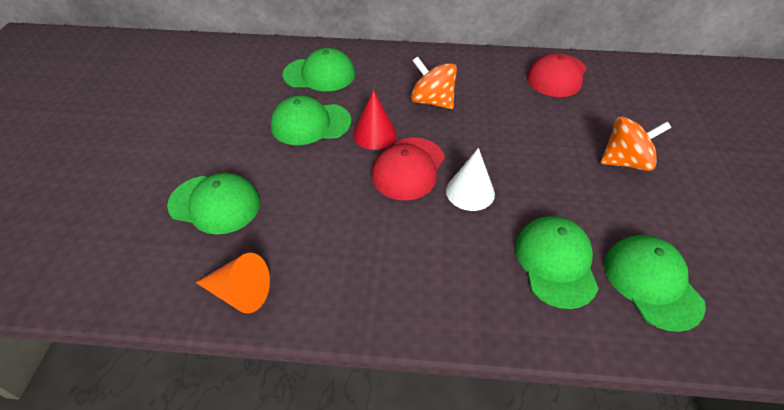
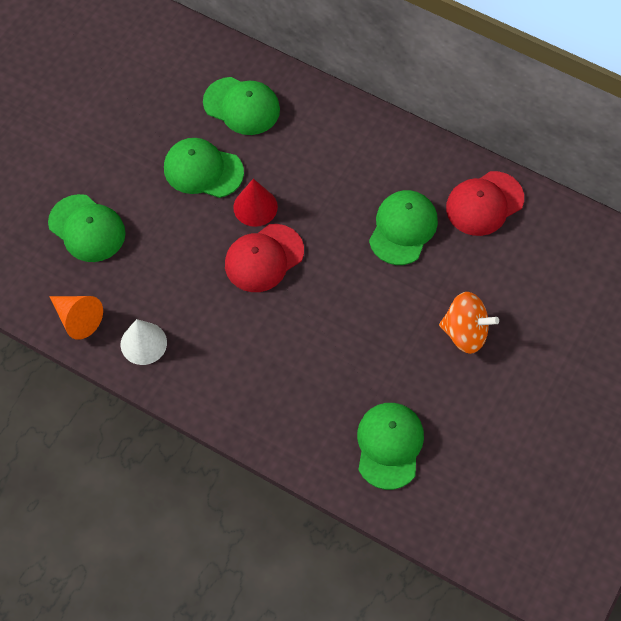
camera: 25 degrees right, 15 degrees up
orange spinning top [411,56,457,109] -> none
white cone [446,148,495,211] -> white cone moved to [121,319,167,365]
green cap [515,216,599,309] -> green cap moved to [369,190,438,265]

